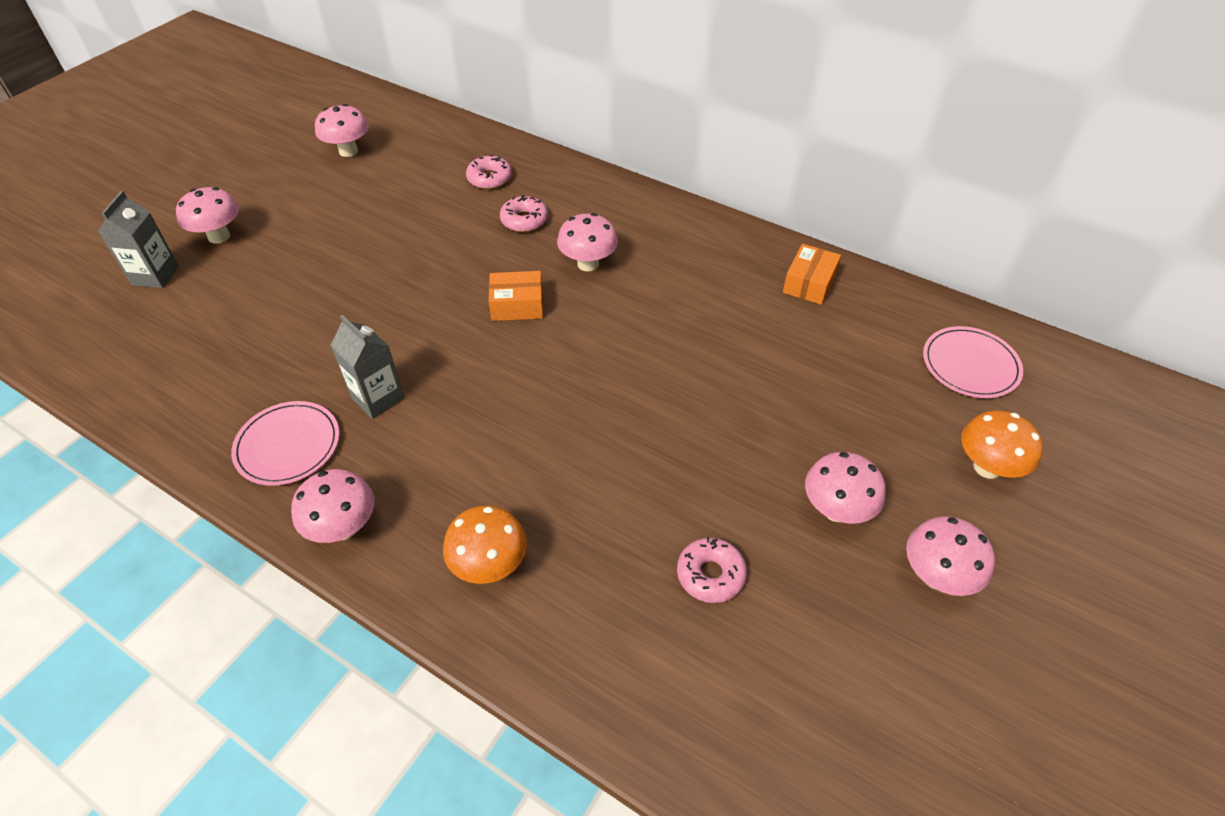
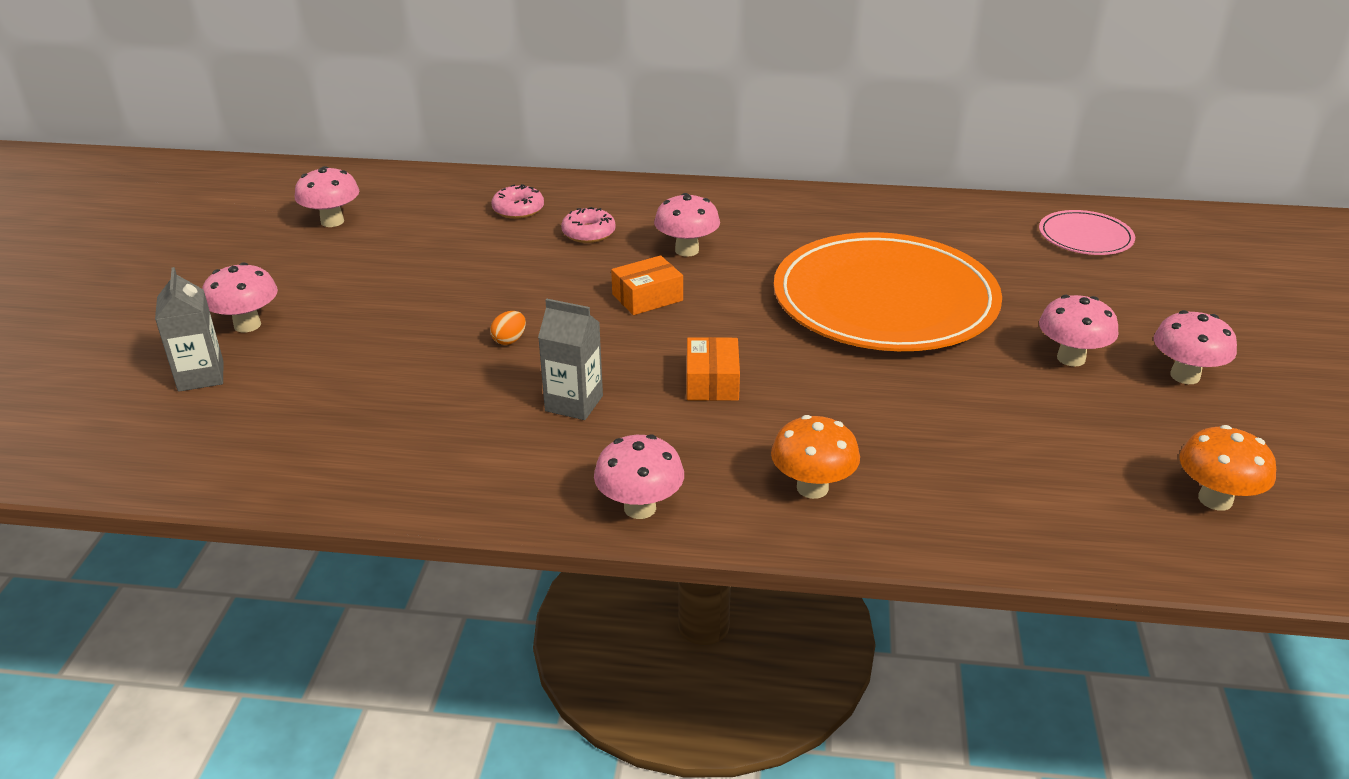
camera: 25 degrees left, 15 degrees down
pink plate [231,401,339,486] -> none
pink donut [677,537,747,603] -> none
orange box [783,244,841,305] -> orange box moved to [687,337,740,401]
orange mushroom [961,410,1043,479] -> orange mushroom moved to [1180,425,1276,511]
none -> orange egg [490,311,526,345]
none -> orange plate [774,232,1002,351]

